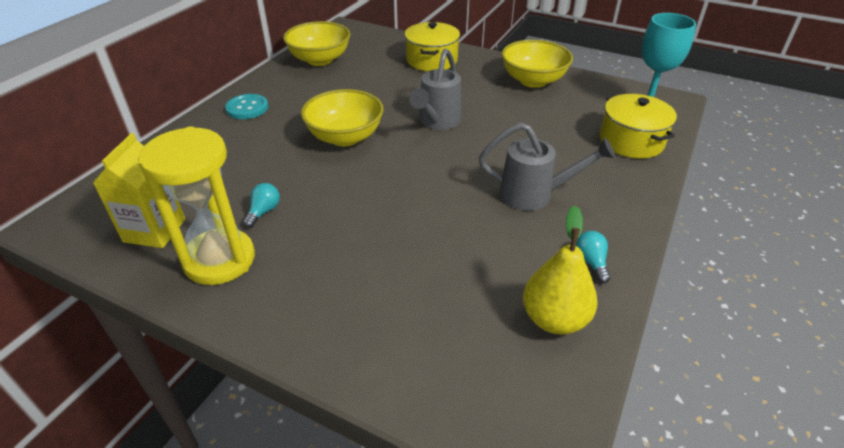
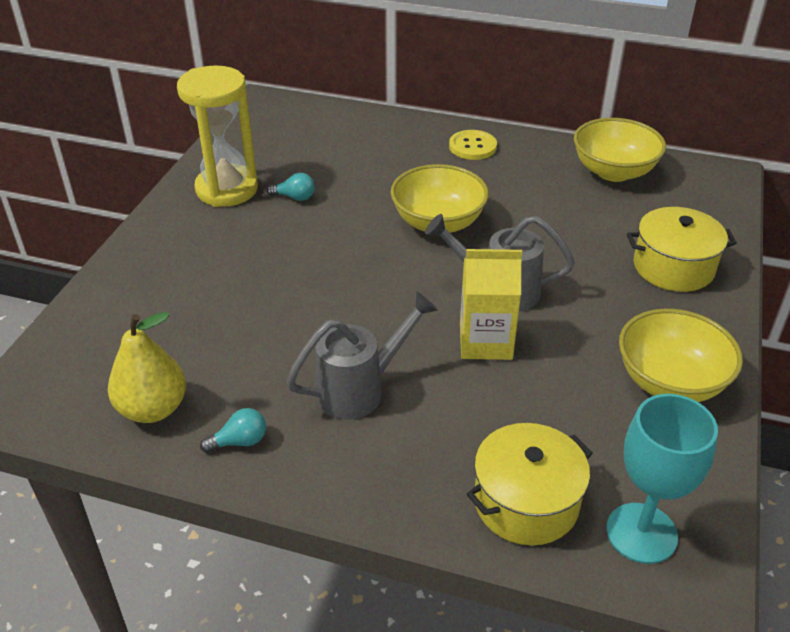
camera: 80 degrees right, 0 degrees up
yellow carton [93,133,185,248] -> yellow carton moved to [460,249,522,360]
turquoise button [225,94,268,119] -> yellow button [449,130,497,160]
grey watering can [479,123,616,211] -> grey watering can turned 120 degrees counterclockwise [286,292,438,419]

